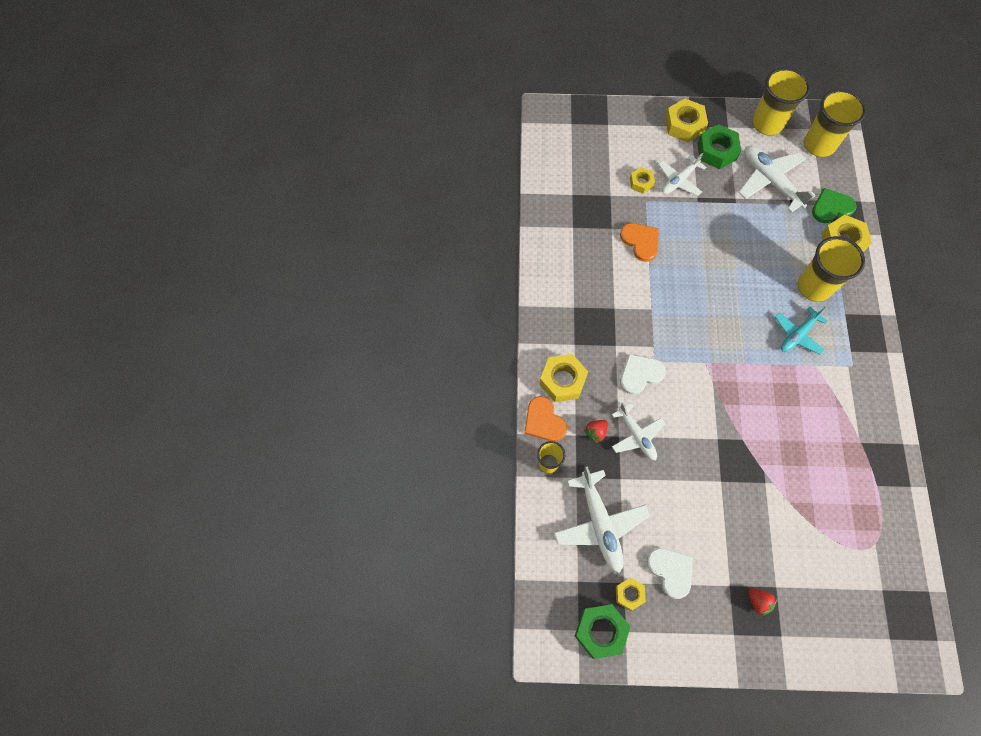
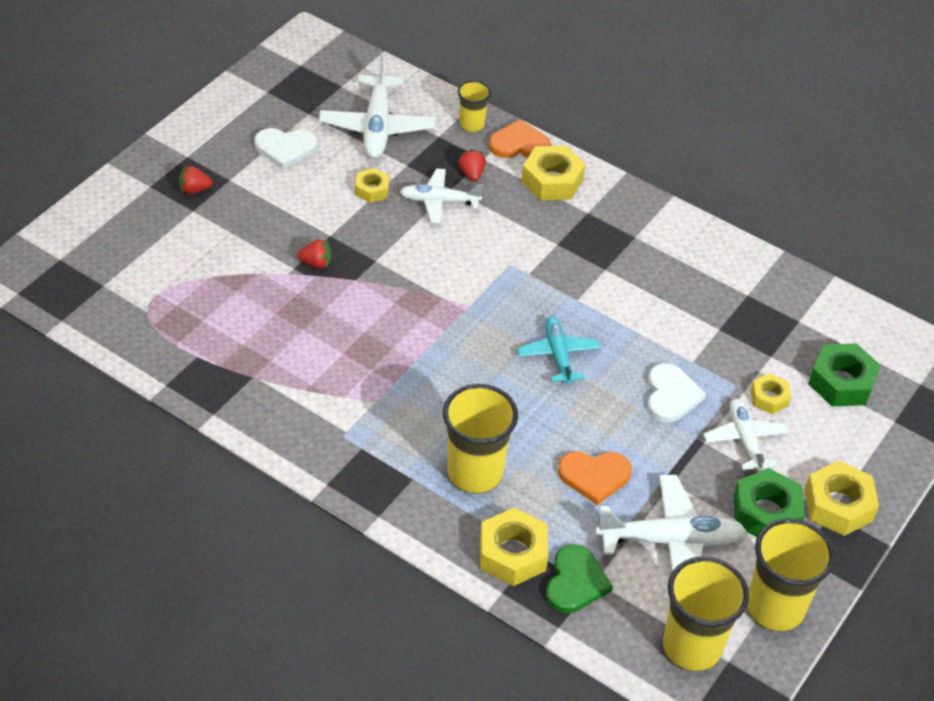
camera: 120 degrees right, 20 degrees down
white plane [554,466,650,573] -> white plane turned 105 degrees counterclockwise [319,55,435,159]
green nut [575,604,630,659] -> green nut moved to [808,343,881,406]
yellow nut [616,577,646,611] -> yellow nut moved to [355,168,389,203]
orange heart [620,223,659,262] -> orange heart moved to [558,451,632,505]
white heart [620,354,666,395] -> white heart moved to [647,363,706,423]
turquoise plane [775,307,828,355] -> turquoise plane moved to [517,316,600,385]
none -> red strawberry [297,239,331,269]

